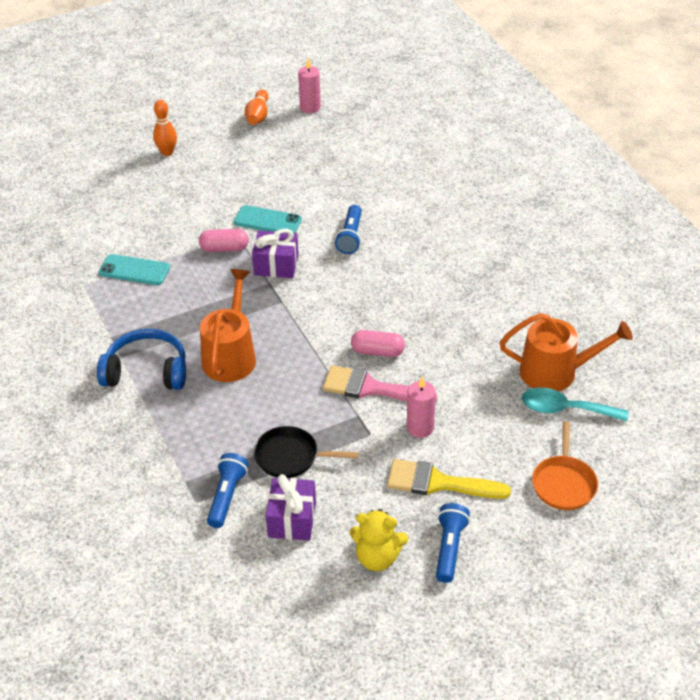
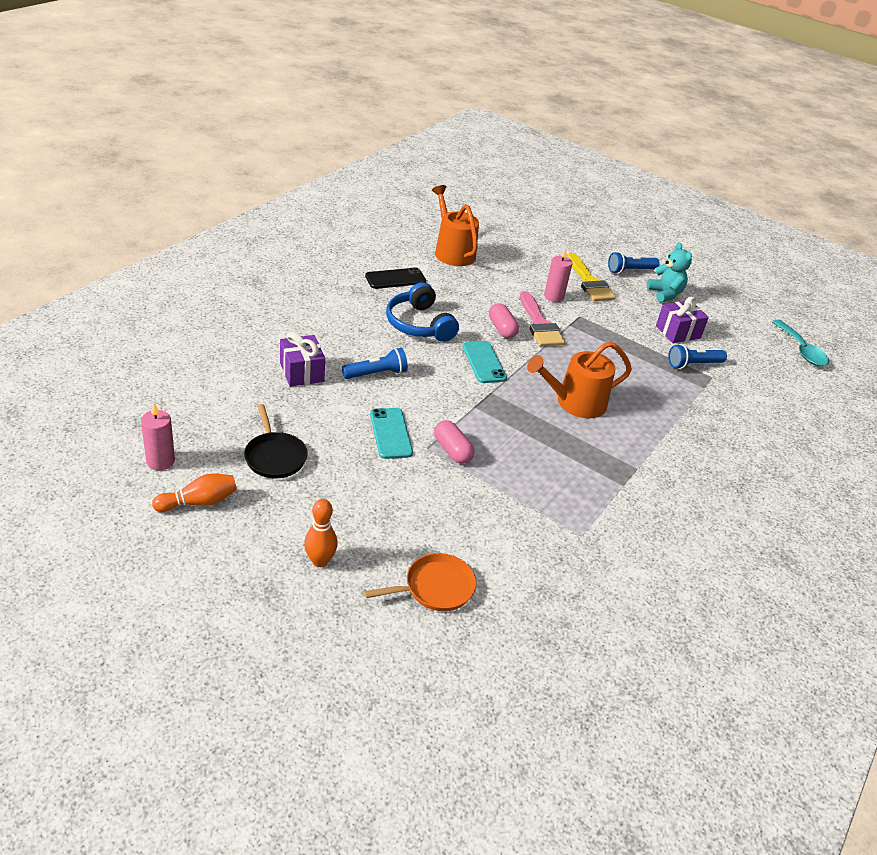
camera: 125 degrees left, 5 degrees down
blue headphones [97,329,186,390] -> blue headphones moved to [386,282,459,342]
turquoise phone [99,254,170,285] -> turquoise phone moved to [462,341,507,383]
purple gift [252,229,299,278] -> purple gift moved to [280,332,325,387]
black pan [254,426,359,478] -> black pan moved to [244,404,308,478]
yellow teddy bear [349,509,408,571] -> turquoise teddy bear [647,242,692,303]
turquoise spoon [522,387,628,422] -> turquoise spoon moved to [772,320,829,366]
orange pan [532,421,598,510] -> orange pan moved to [364,553,476,611]
none -> black phone [365,267,426,289]

